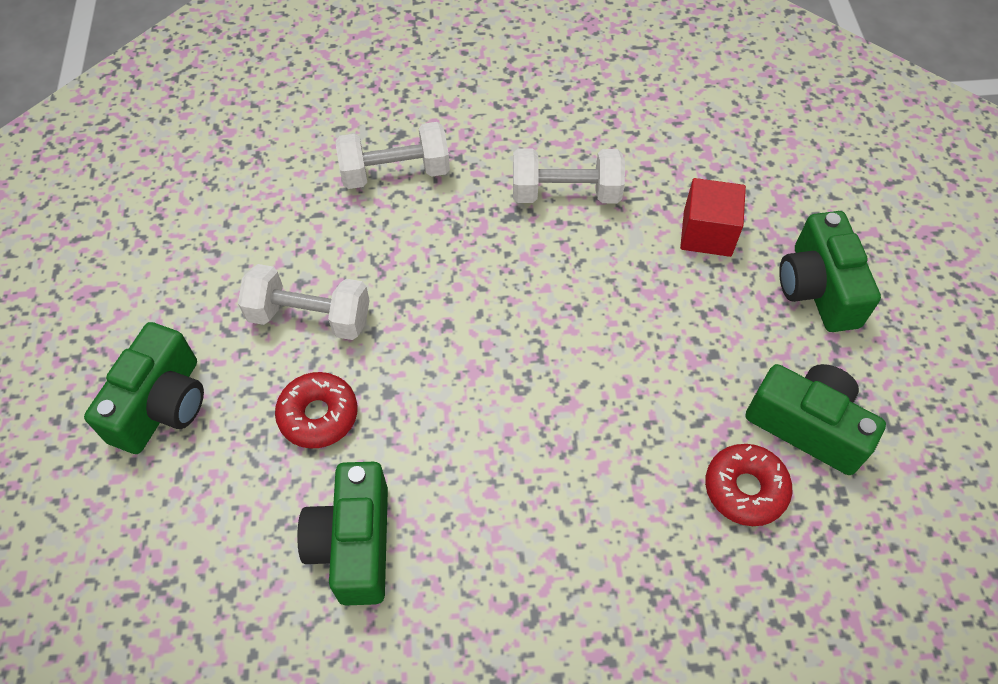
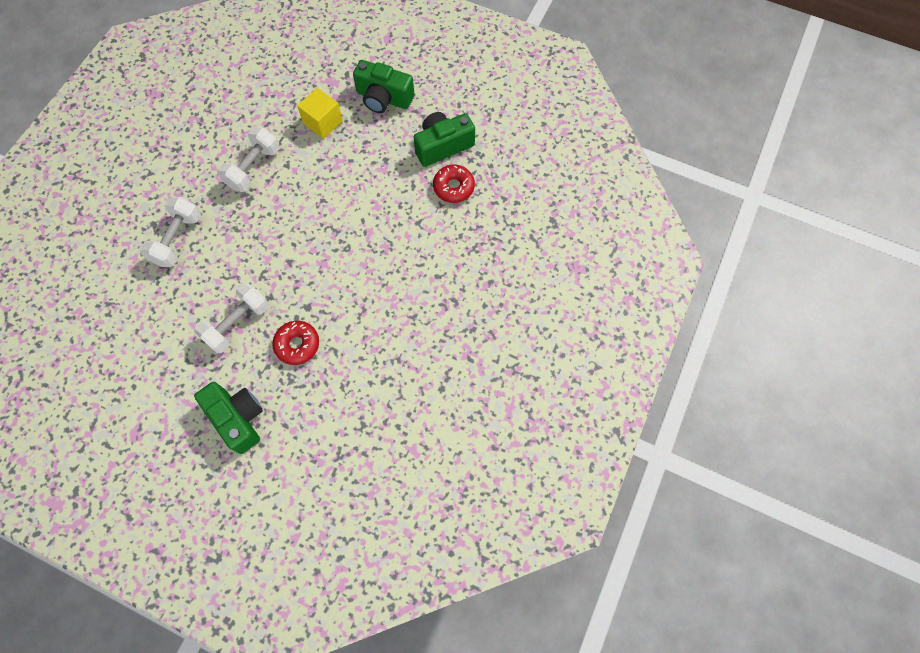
camera: 60 degrees left, 10 degrees up
green camera [297,462,388,606] -> none
red cube [680,178,746,257] -> yellow cube [297,88,343,139]

